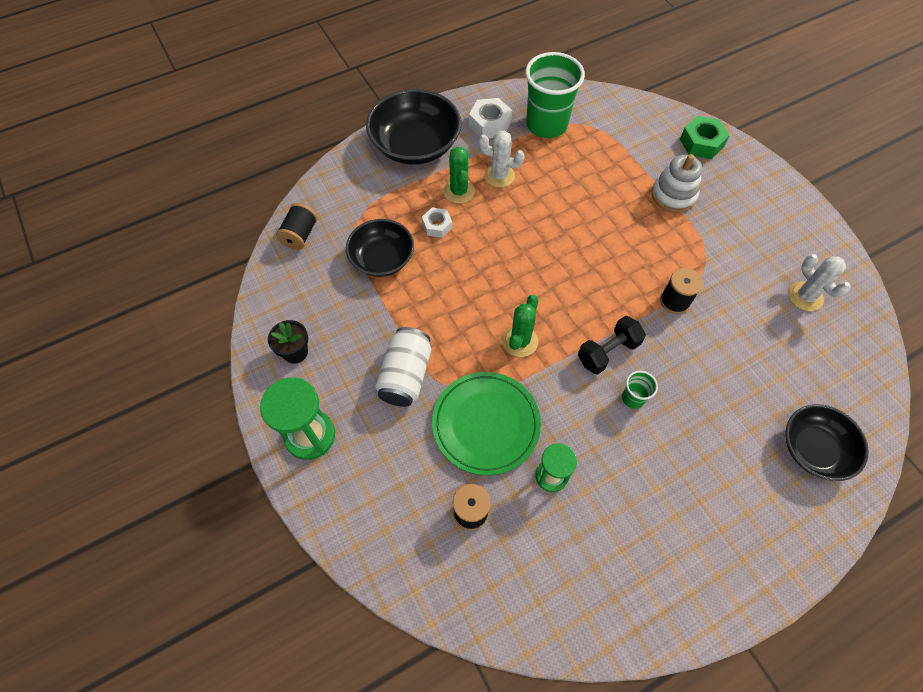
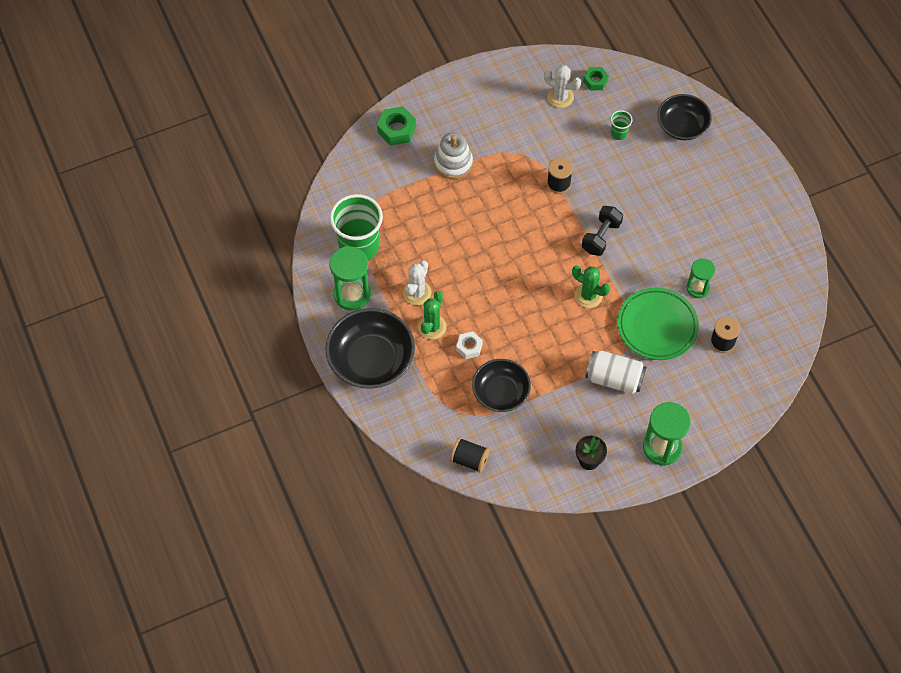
camera: 85 degrees left, 0 degrees up
green cactus [443,147,475,204] -> green cactus turned 60 degrees counterclockwise [418,291,446,340]
white nut [469,98,512,138] -> green hourglass [330,246,371,311]
black dumbbell [578,316,646,375] -> black dumbbell turned 60 degrees clockwise [582,206,623,256]
green cup [622,371,658,409] -> green cup moved to [610,110,632,140]
white cactus [788,254,850,311] -> white cactus turned 45 degrees clockwise [544,65,581,108]
none -> green nut [583,67,609,91]

